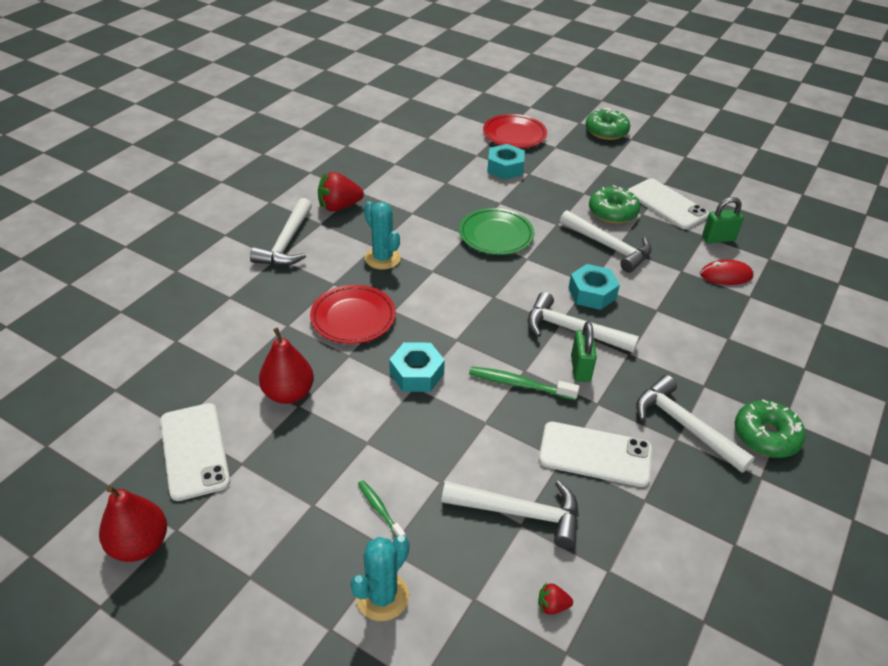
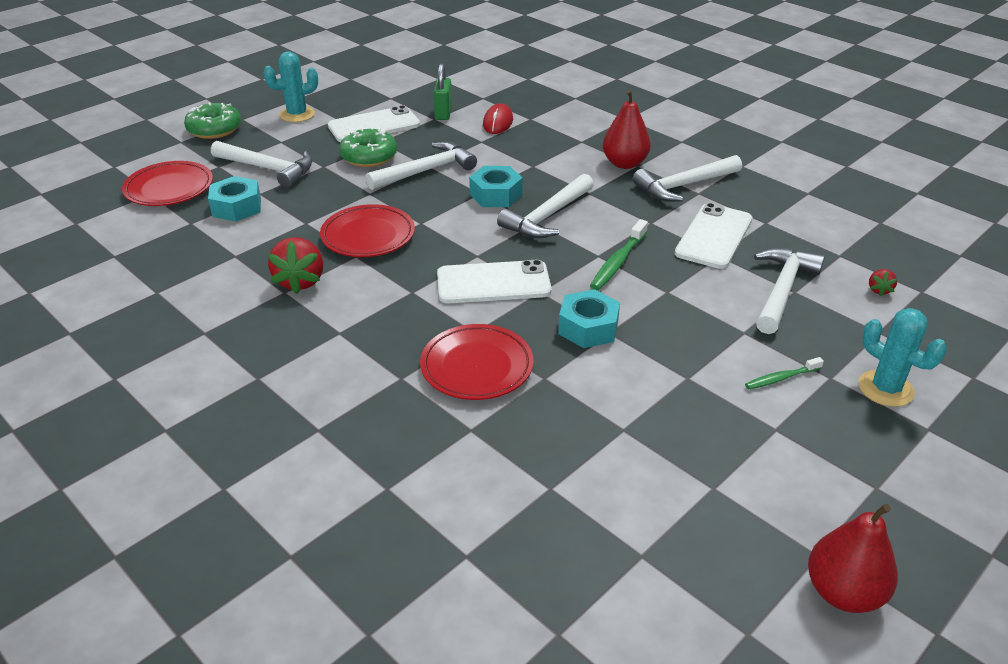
camera: 75 degrees left, 5 degrees down
white phone [160,403,230,501] -> white phone moved to [437,260,552,303]
white hammer [250,198,312,266] -> white hammer moved to [211,141,313,188]
red pear [259,328,314,404] -> red pear moved to [603,90,651,169]
red strawberry [318,172,364,212] -> red strawberry moved to [268,237,324,294]
turquoise cactus [364,201,401,269] -> turquoise cactus moved to [263,52,318,122]
green plate [459,208,534,255] -> red plate [320,204,415,257]
green padlock [571,321,597,382] -> none
green donut [735,399,806,458] -> none

